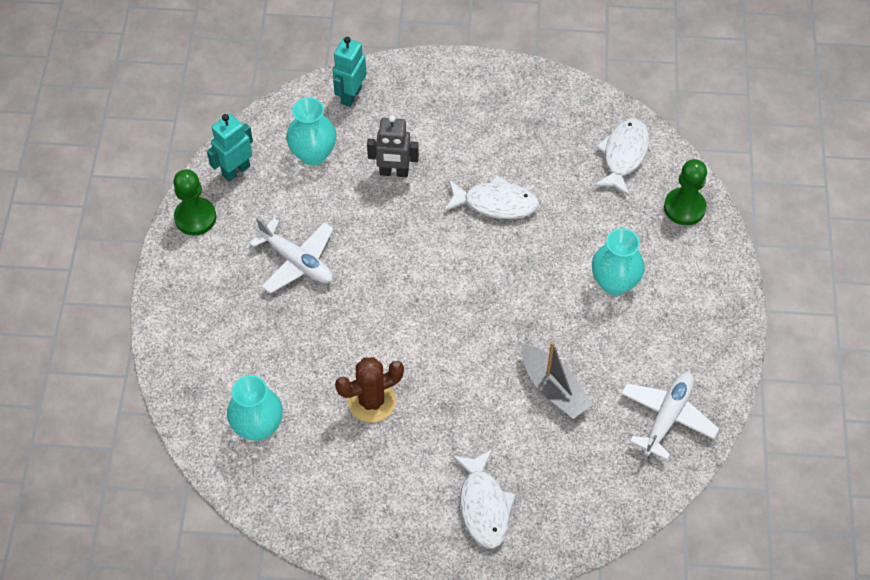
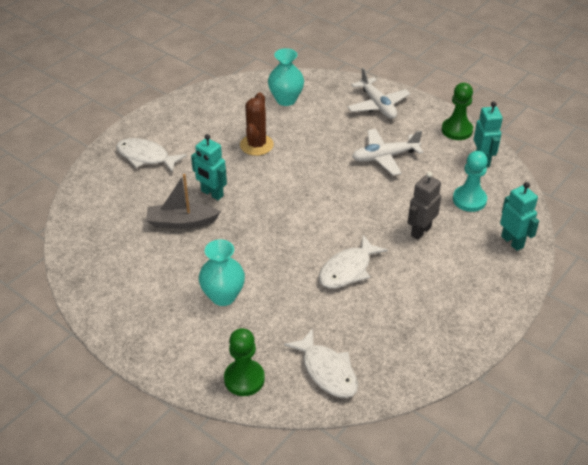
camera: 125 degrees right, 15 degrees down
turquoise vase [286,97,336,166] -> turquoise pawn [453,151,488,212]
white plane [621,372,719,460] -> white plane moved to [347,68,410,119]
none -> turquoise robot [191,134,227,200]

